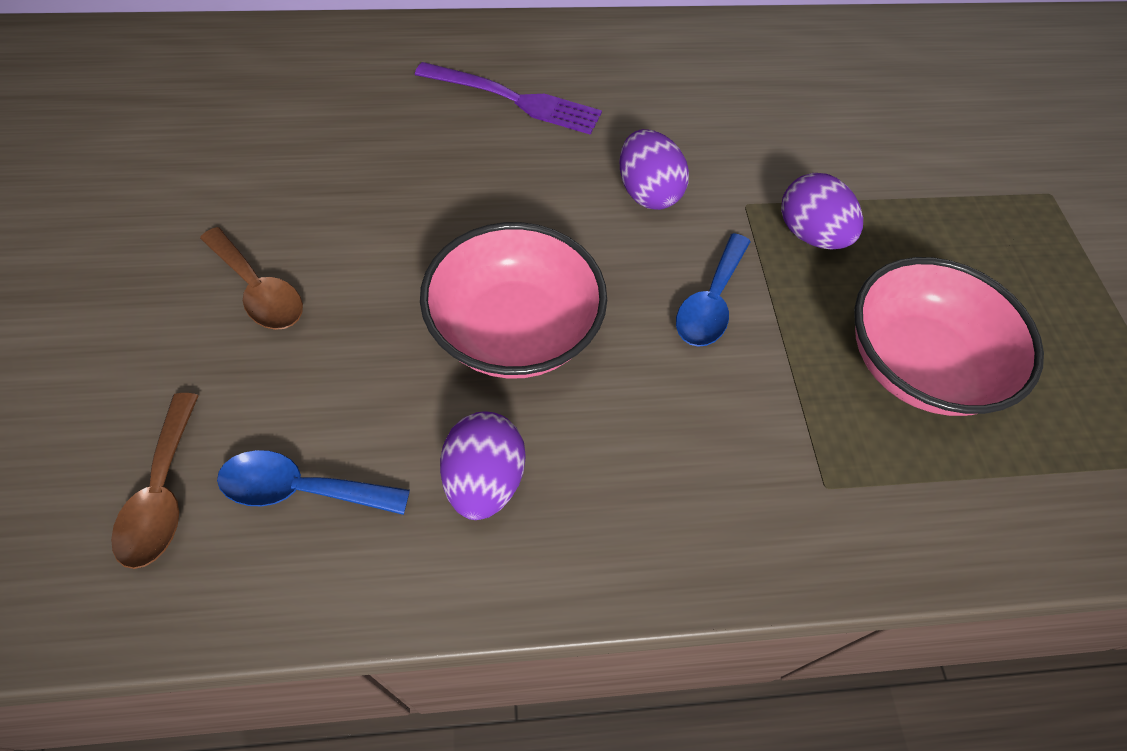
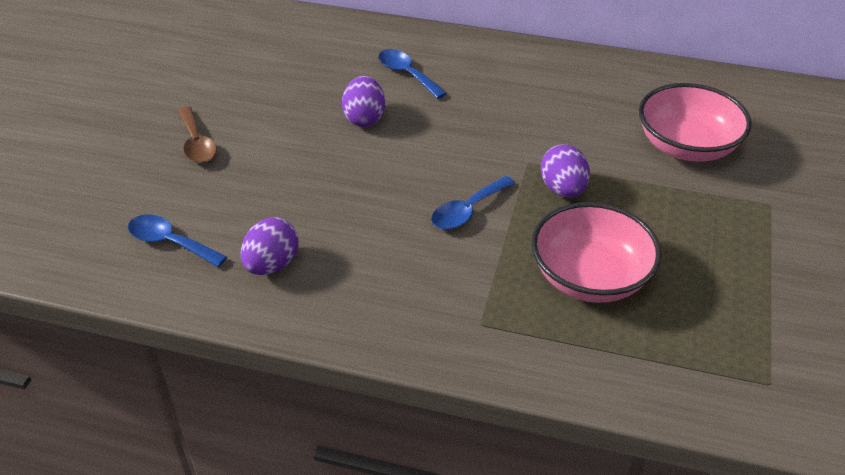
camera: 25 degrees right, 15 degrees down
brown spoon [111,393,199,569] -> none
purple fork [415,62,602,135] -> blue spoon [379,49,447,99]
pink bowl [420,222,607,379] -> pink bowl moved to [639,83,752,162]
purple egg [619,129,689,210] -> purple egg moved to [342,76,385,127]

